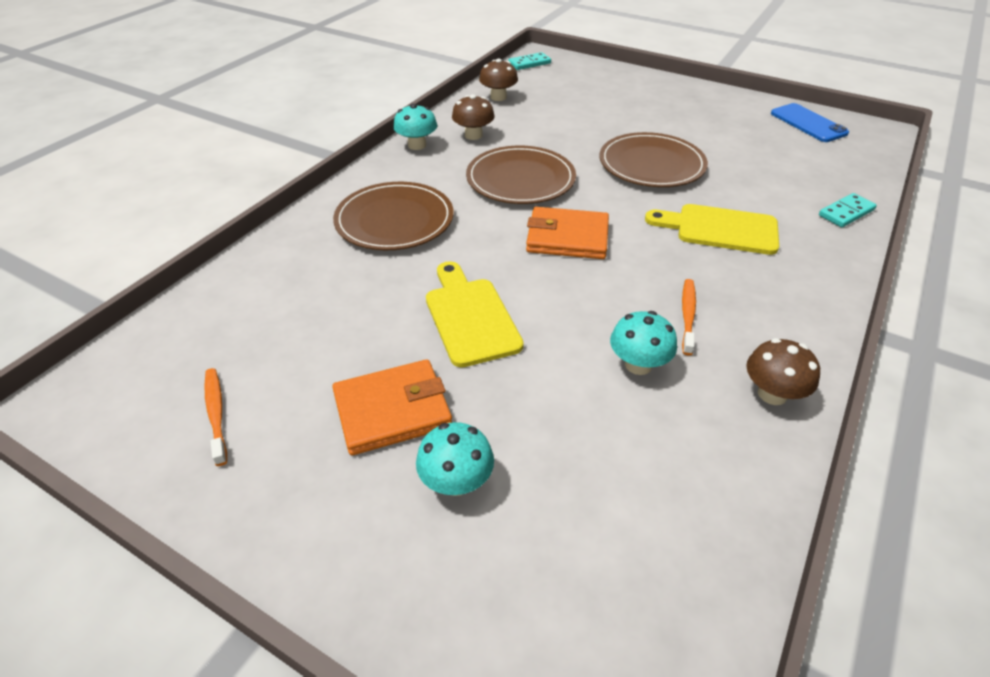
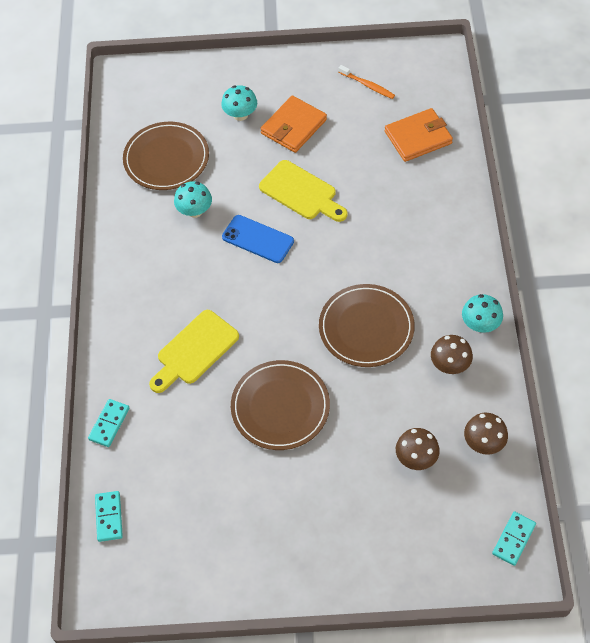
camera: 150 degrees right, 15 degrees up
brown plate [333,182,453,250] -> brown plate moved to [123,122,209,190]
orange wallet [526,207,609,259] -> orange wallet moved to [385,108,453,162]
yellow cutting board [645,204,779,255] -> yellow cutting board turned 150 degrees clockwise [149,310,239,393]
orange toothbrush [682,279,696,356] -> none
brown mushroom [746,338,820,405] -> brown mushroom moved to [396,428,440,470]
blue phone [771,103,849,142] -> blue phone moved to [222,215,294,263]
none -> turquoise domino [95,491,123,542]

